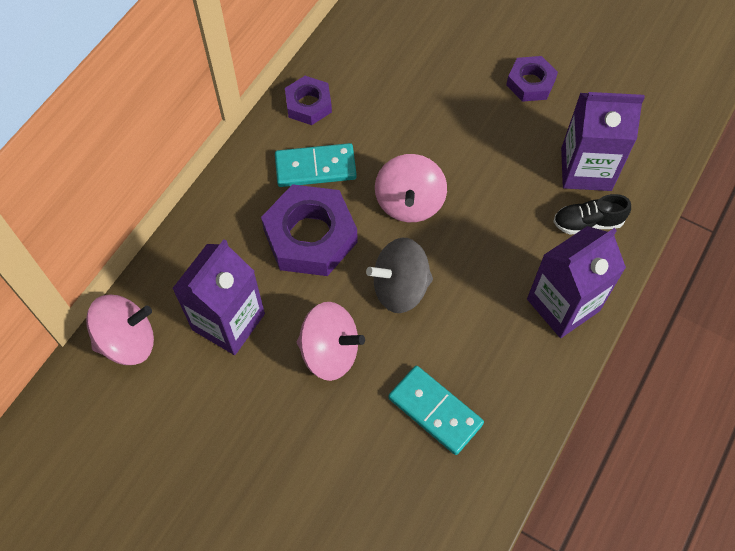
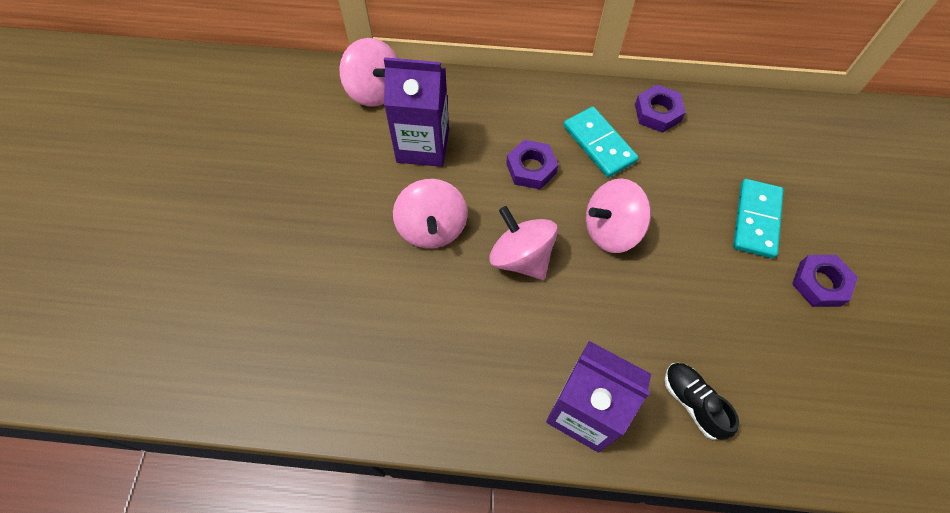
camera: 65 degrees right, 0 degrees up
purple nut [261,184,358,276] -> purple nut [506,140,558,189], size x0.57
grey spinning top [366,238,433,313] -> pink spinning top [489,206,558,280]
turquoise domino [388,366,484,455] -> turquoise domino moved to [733,179,784,258]
purple carton [561,92,645,191] -> none

